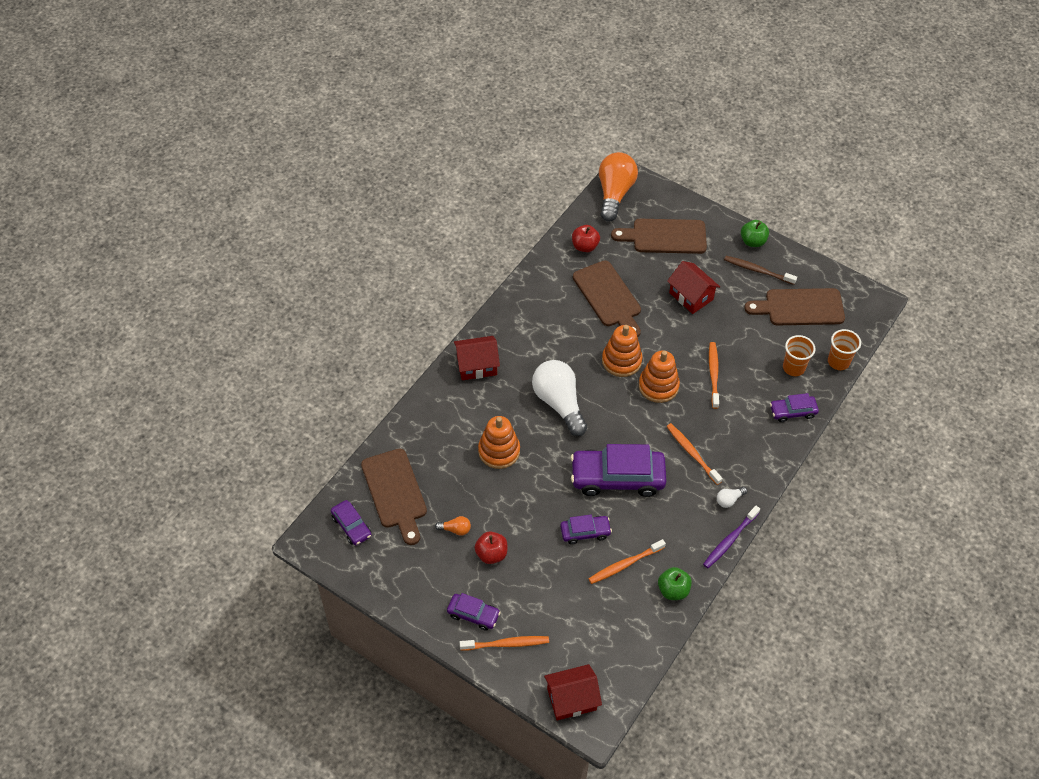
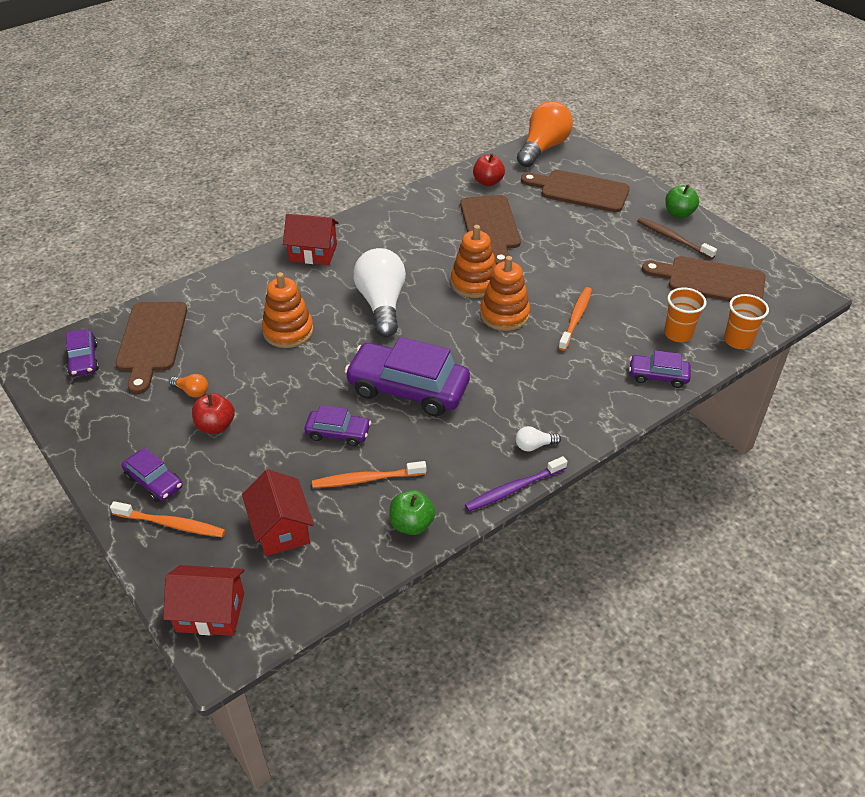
camera: 20 degrees right, 10 degrees down
orange toothbrush [666,423,723,485] -> none
red house [667,261,720,314] -> red house moved to [242,469,314,556]

